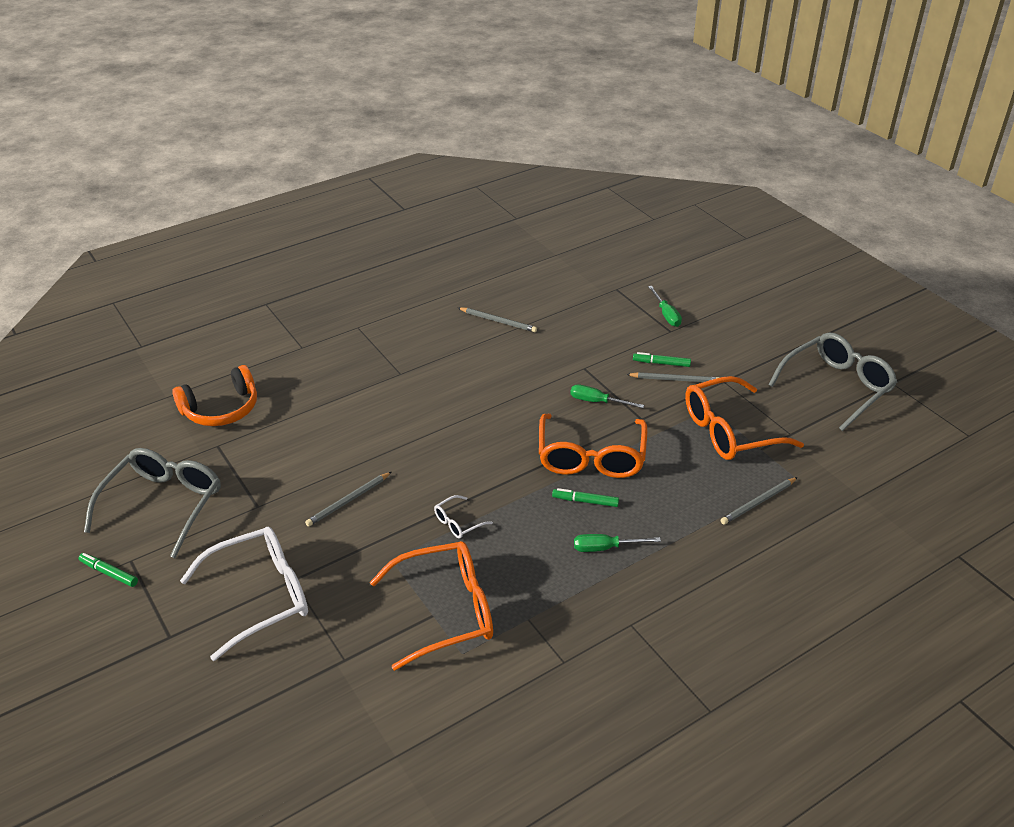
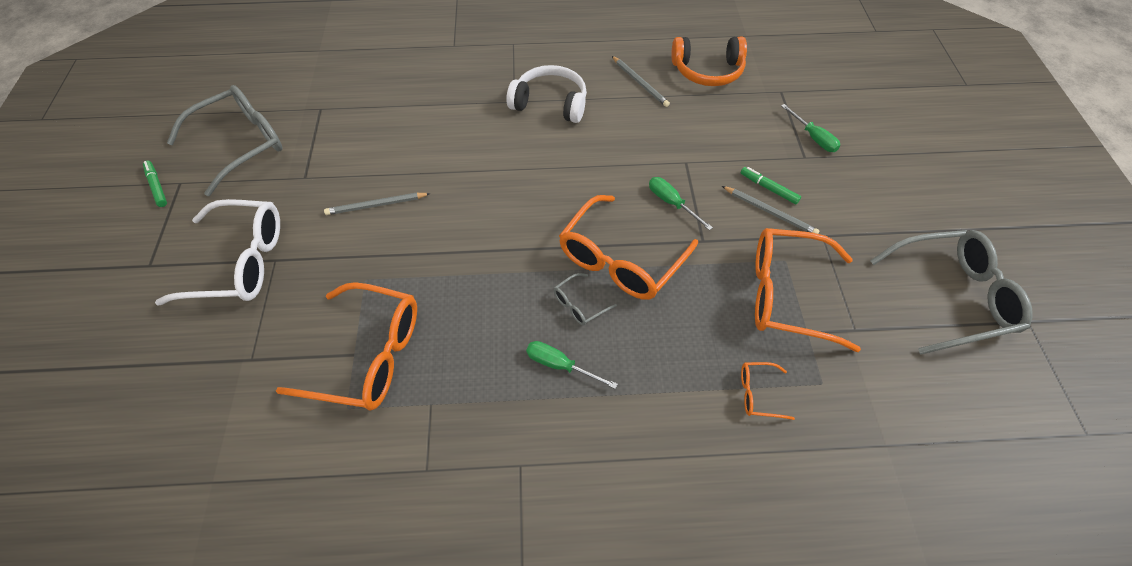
camera: 30 degrees right, 15 degrees up
orange headphones [172,365,257,426] -> orange headphones moved to [672,37,747,86]
white glasses [434,495,493,538] -> none
green marker [552,488,619,507] -> grey glasses [554,273,617,326]
green screwdriver [648,286,682,327] -> green screwdriver turned 45 degrees counterclockwise [781,104,840,152]
grey pencil [721,477,798,525] -> orange glasses [741,362,795,420]
none -> white headphones [506,65,587,123]

